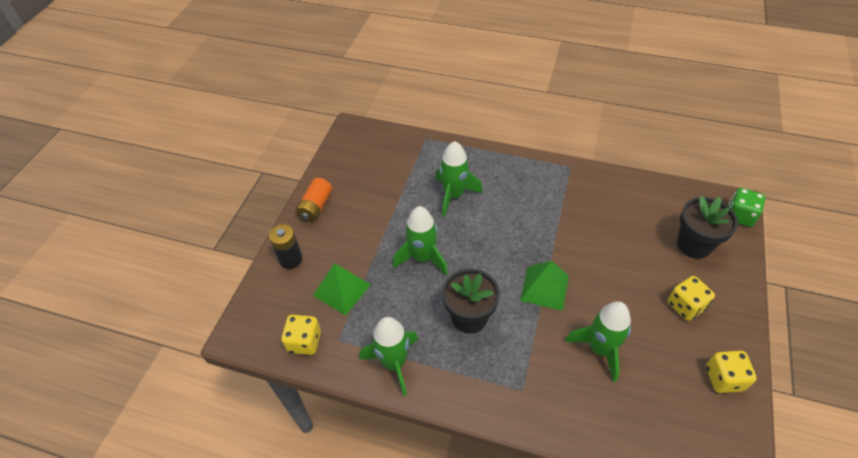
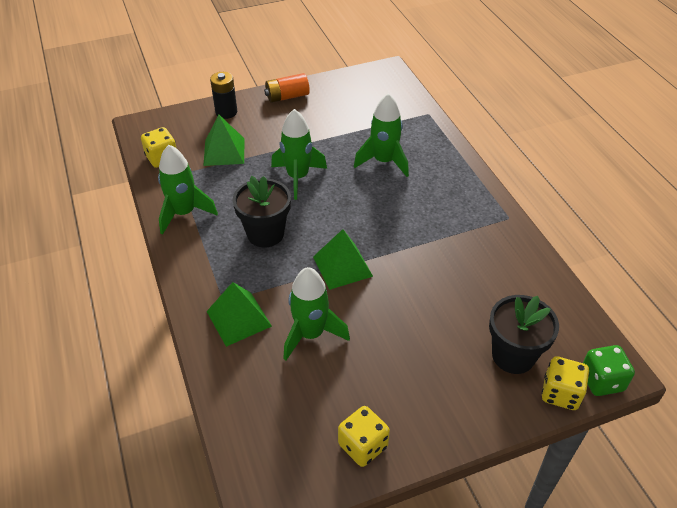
camera: 50 degrees right, 5 degrees down
yellow dice [668,276,715,321] -> yellow dice moved to [541,356,589,410]
none -> green pyramid [206,282,272,347]

